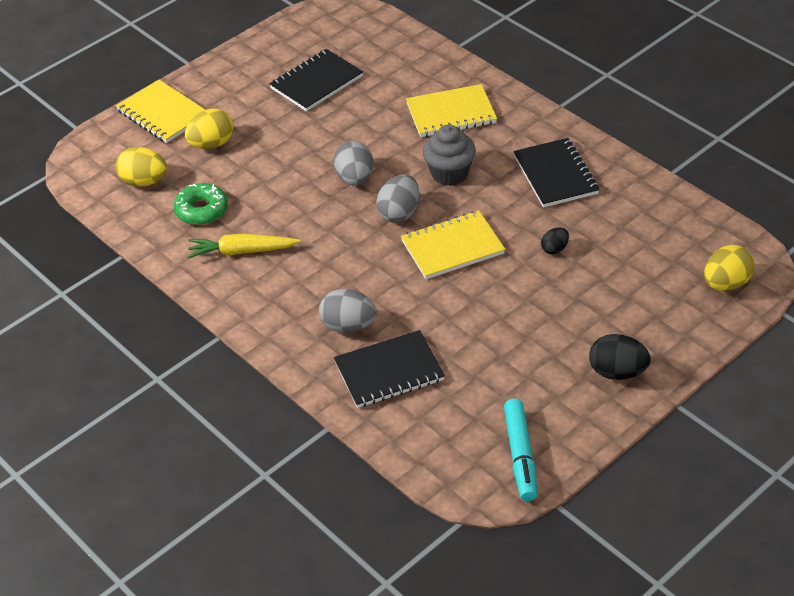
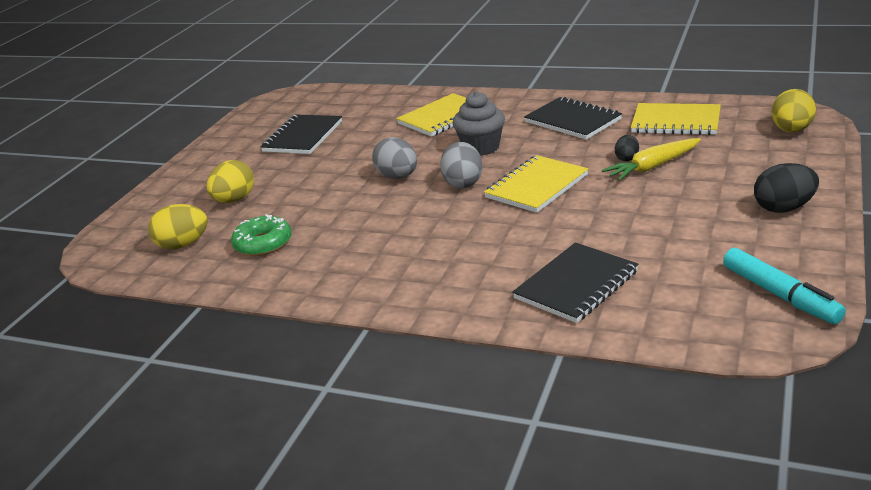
camera: 25 degrees left, 15 degrees down
yellow notebook [116,79,206,143] -> yellow notebook moved to [631,103,721,135]
yellow carrot [188,234,301,258] -> yellow carrot moved to [602,138,701,181]
grey egg [319,289,377,333] -> none

